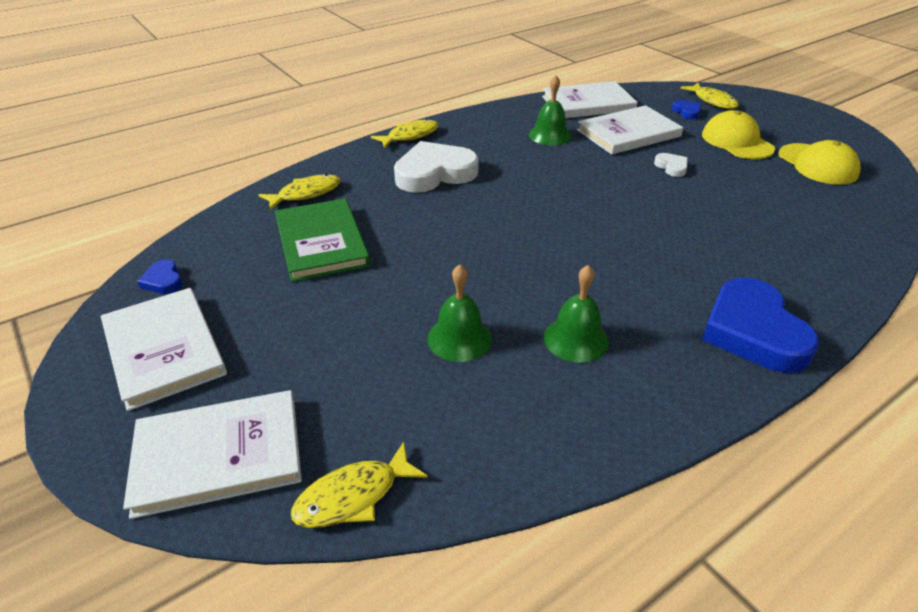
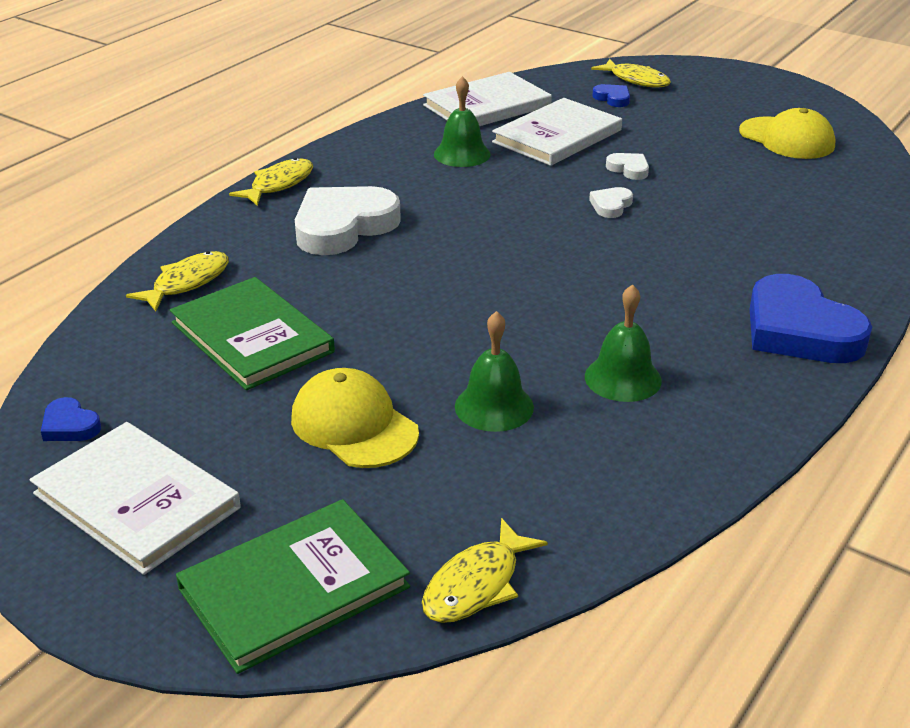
camera: 20 degrees left, 5 degrees down
white book [123,390,302,519] -> green book [176,499,410,674]
yellow cap [702,110,775,159] -> yellow cap moved to [291,368,419,468]
none -> white heart [589,187,633,218]

